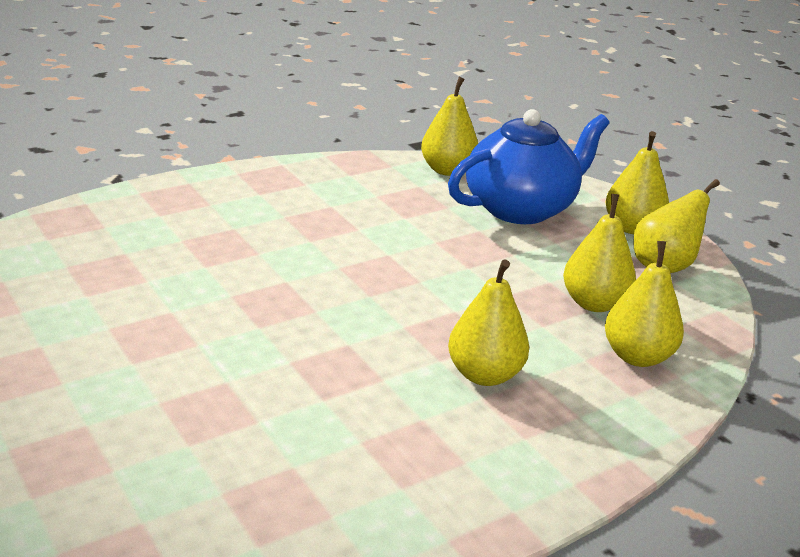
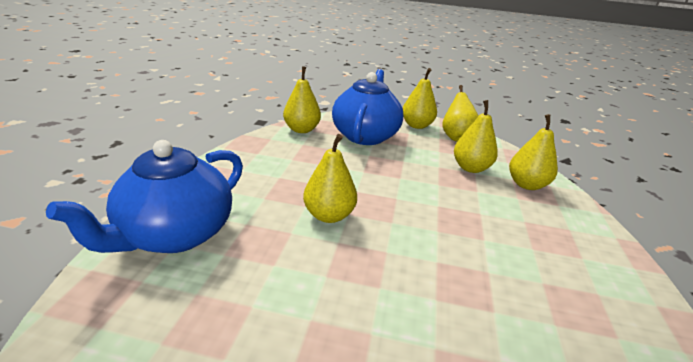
camera: 45 degrees left, 0 degrees up
yellow pear [448,260,529,386] -> yellow pear moved to [303,134,357,223]
none -> blue teapot [46,140,243,253]

